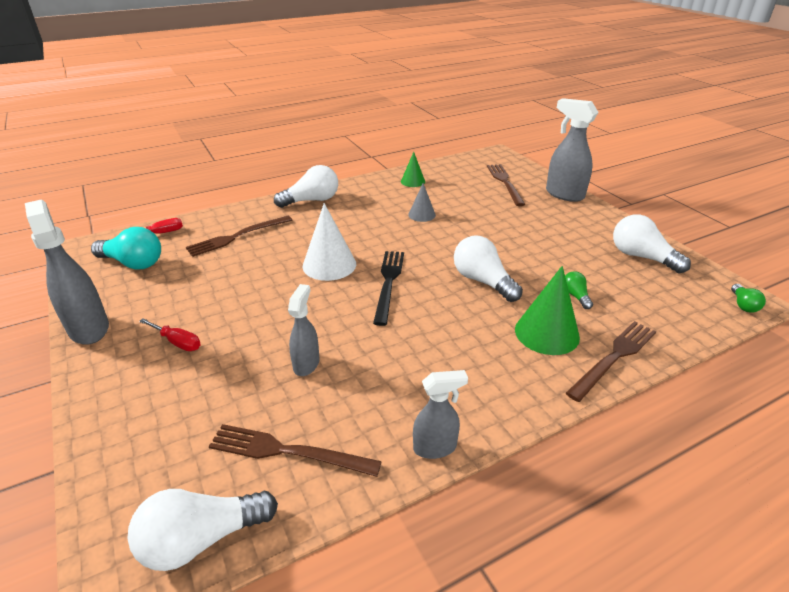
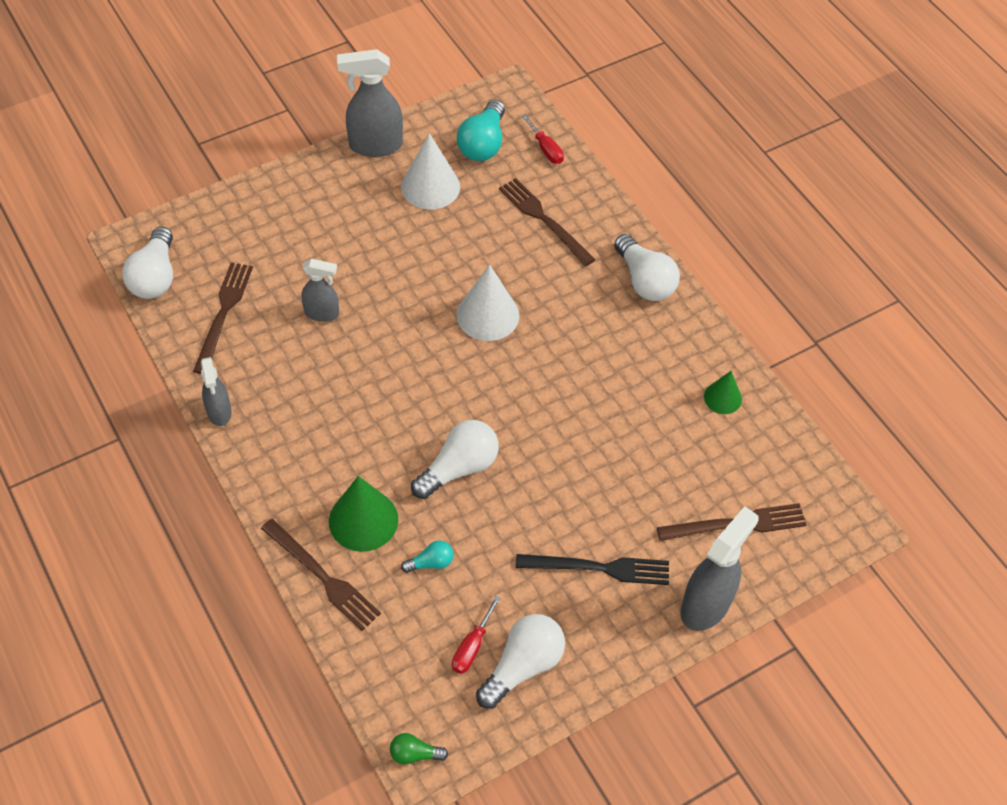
camera: 85 degrees right, 20 degrees up
grey spray bottle [25,199,109,345] -> grey spray bottle turned 150 degrees counterclockwise [337,49,403,157]
white light bulb [127,489,278,571] -> white light bulb turned 150 degrees counterclockwise [122,227,173,299]
red screwdriver [139,318,201,351] -> red screwdriver moved to [452,596,501,674]
black fork [373,251,404,326] -> black fork moved to [516,554,669,585]
grey cone [408,183,436,222] -> none
green light bulb [565,271,593,309] -> turquoise light bulb [401,540,454,573]
none -> white cone [401,133,460,210]

